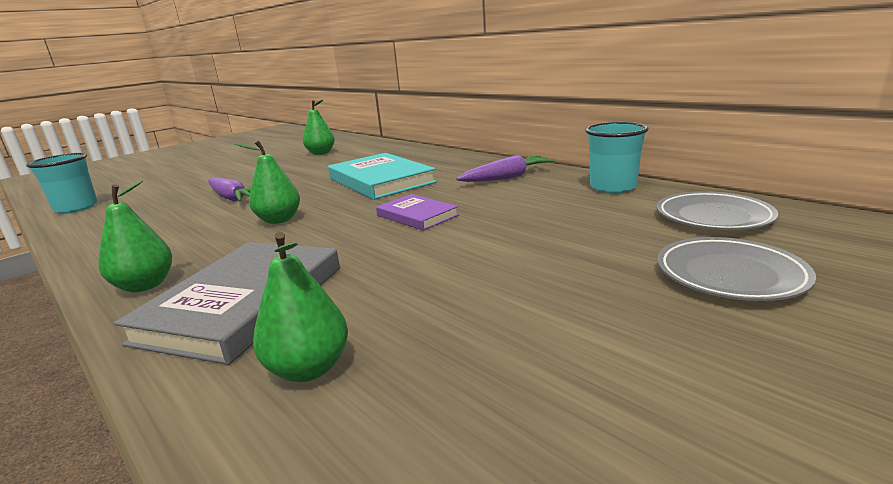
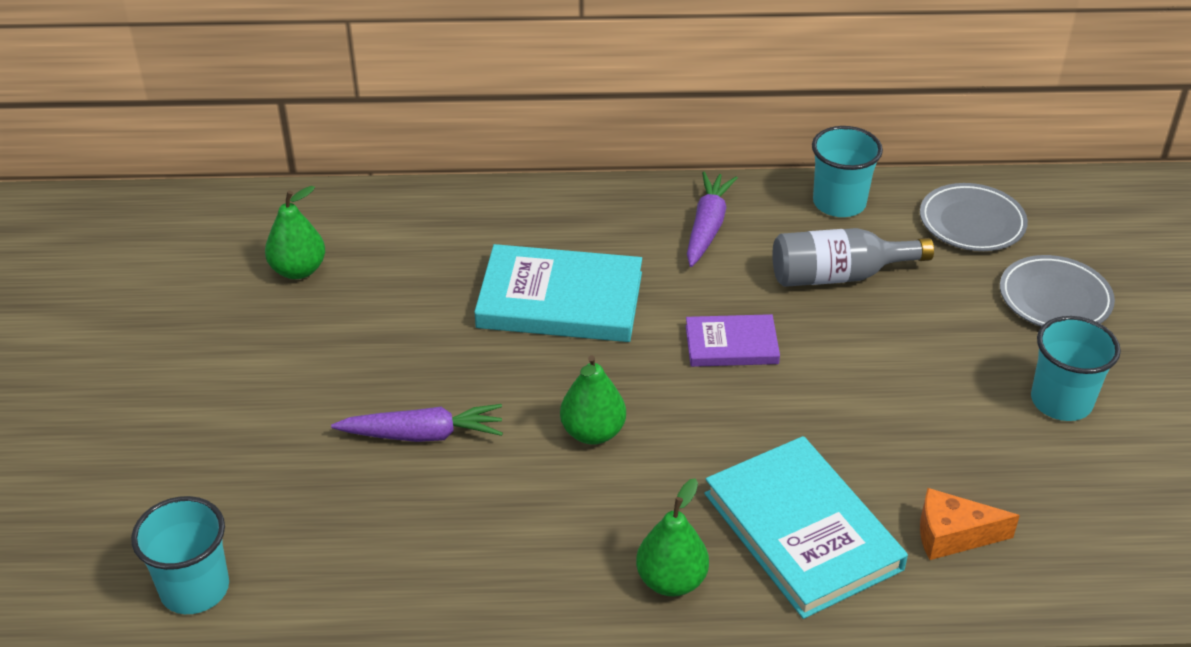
camera: 50 degrees left, 20 degrees up
grey book [114,242,340,365] -> turquoise book [704,436,908,619]
green pear [253,232,348,382] -> orange cheese [920,488,1020,560]
none -> grey bottle [772,228,934,287]
none -> turquoise cup [1031,316,1121,421]

